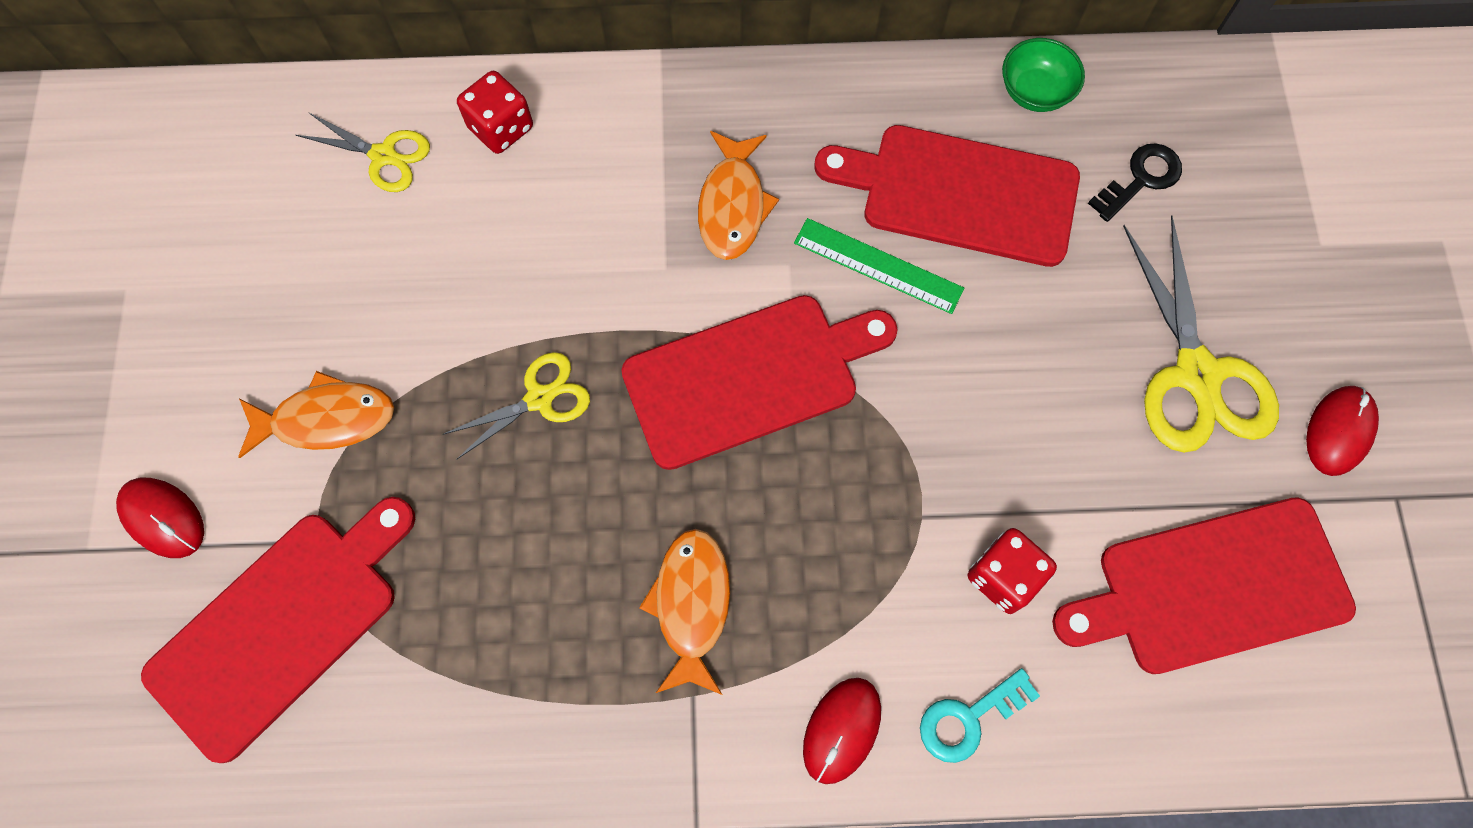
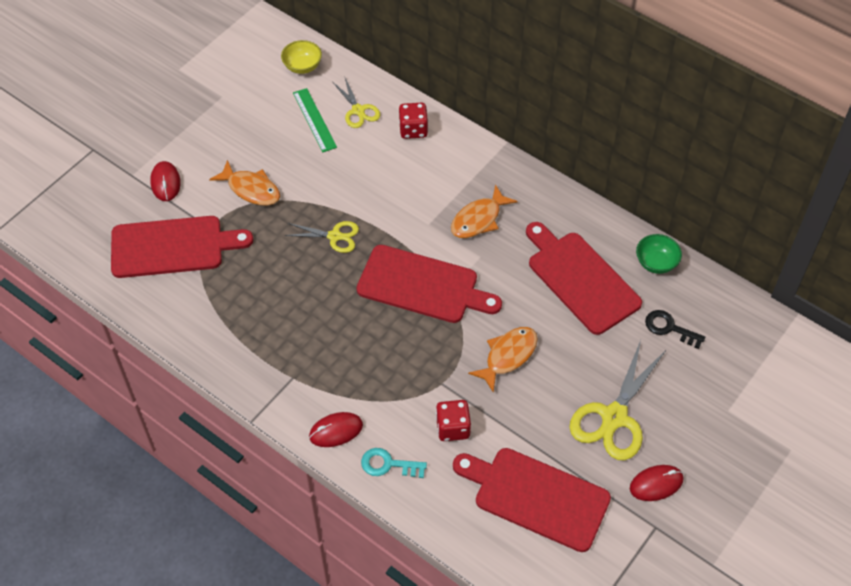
camera: 40 degrees right, 15 degrees down
orange fish [639,529,730,695] -> orange fish moved to [468,327,538,393]
green ruler [794,218,964,314] -> green ruler moved to [293,88,337,152]
black key [1088,143,1182,222] -> black key turned 150 degrees counterclockwise [645,310,705,349]
none -> yellow bowl [281,40,322,74]

